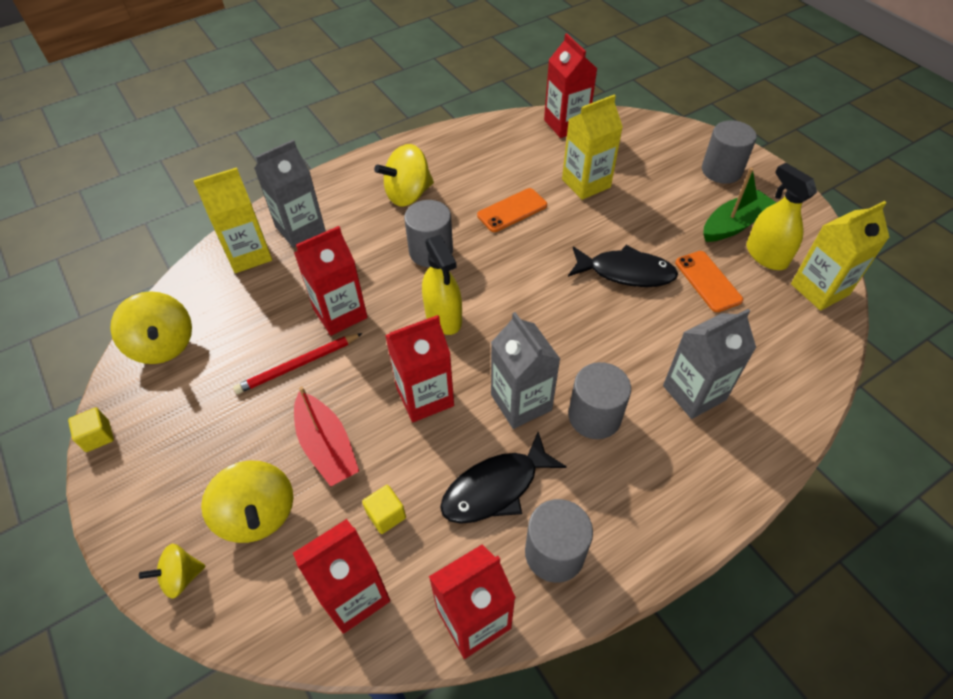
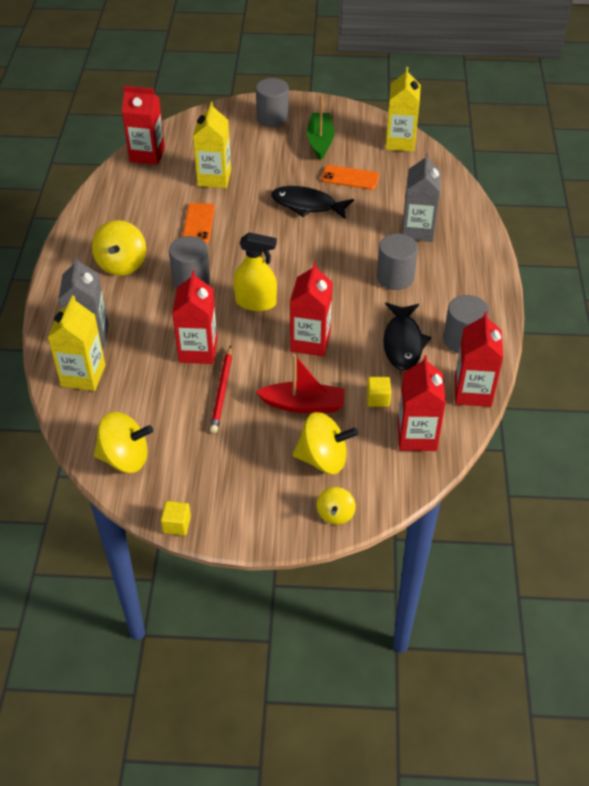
camera: 55 degrees left, 5 degrees down
grey carton [491,312,560,429] -> none
black fish [568,245,678,287] -> black fish turned 120 degrees counterclockwise [271,186,354,220]
yellow spray bottle [747,163,817,270] -> none

